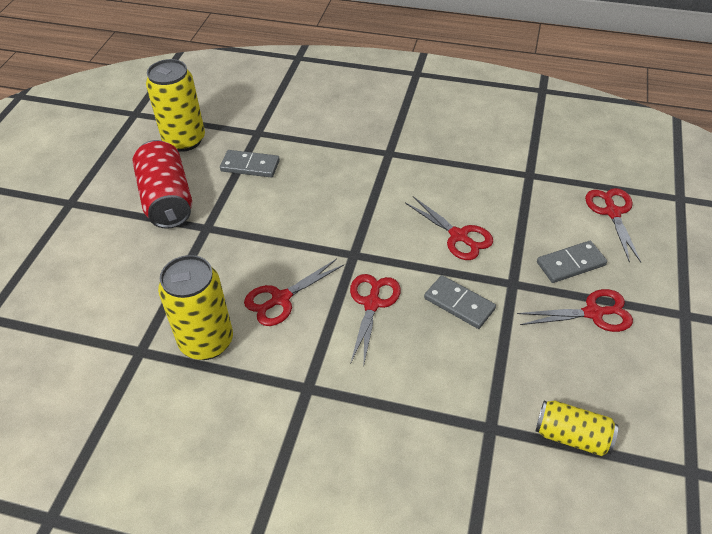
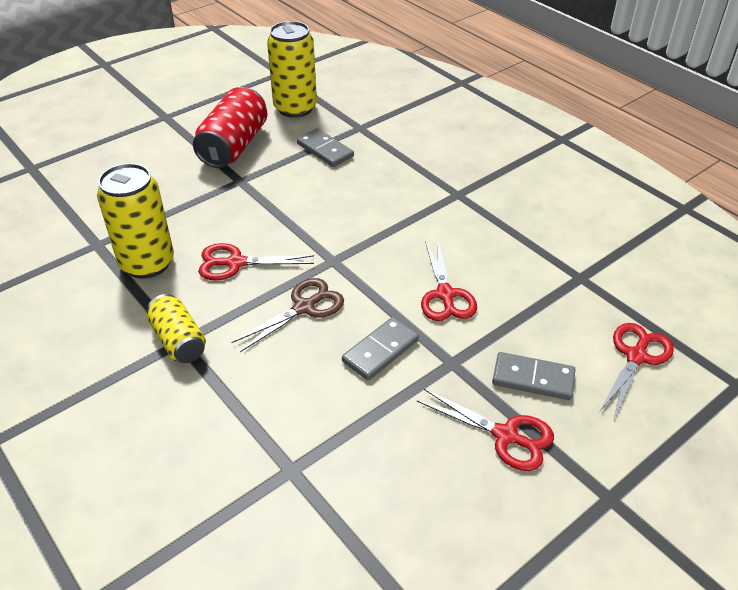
camera: 35 degrees right, 5 degrees down
red scissors [350,274,401,364] -> brown scissors [231,278,344,352]
grey domino [424,275,496,329] -> grey domino turned 60 degrees clockwise [342,317,419,380]
yellow can [535,401,618,456] -> yellow can moved to [147,294,206,363]

